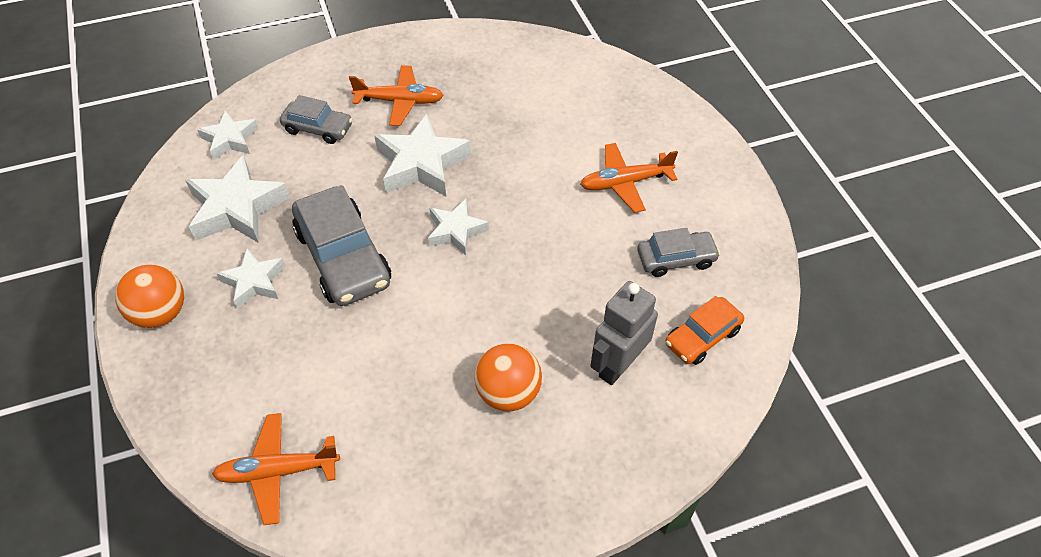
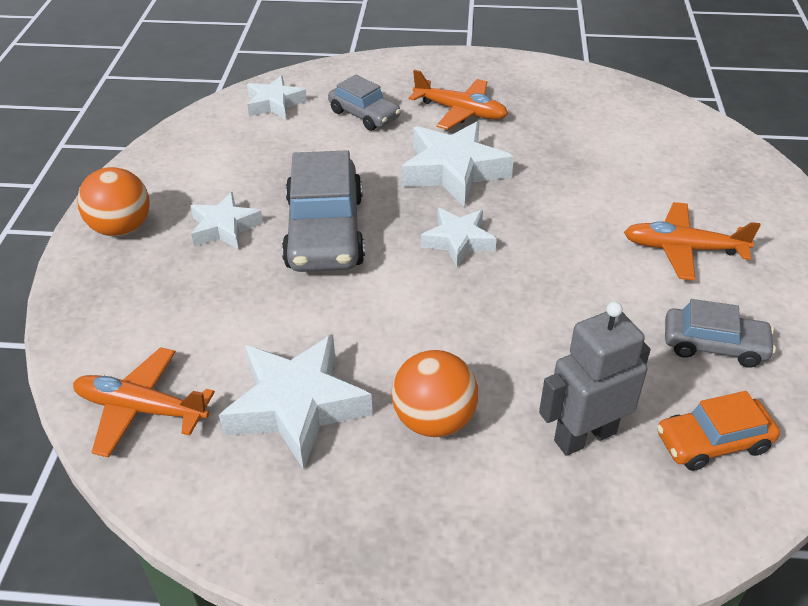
camera: 25 degrees right, 10 degrees down
white star [185,155,290,243] -> white star moved to [219,334,373,470]

